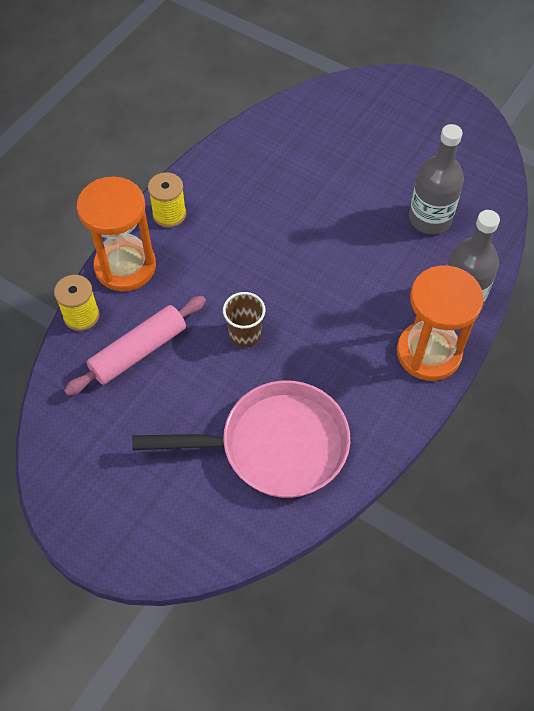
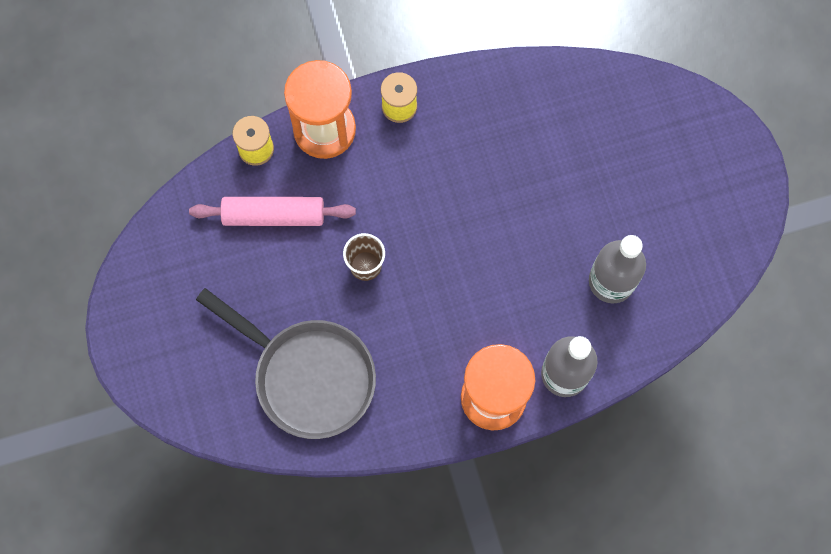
camera: 40 degrees right, 15 degrees up
pink pan [132,380,350,498] -> grey pan [196,288,376,439]

